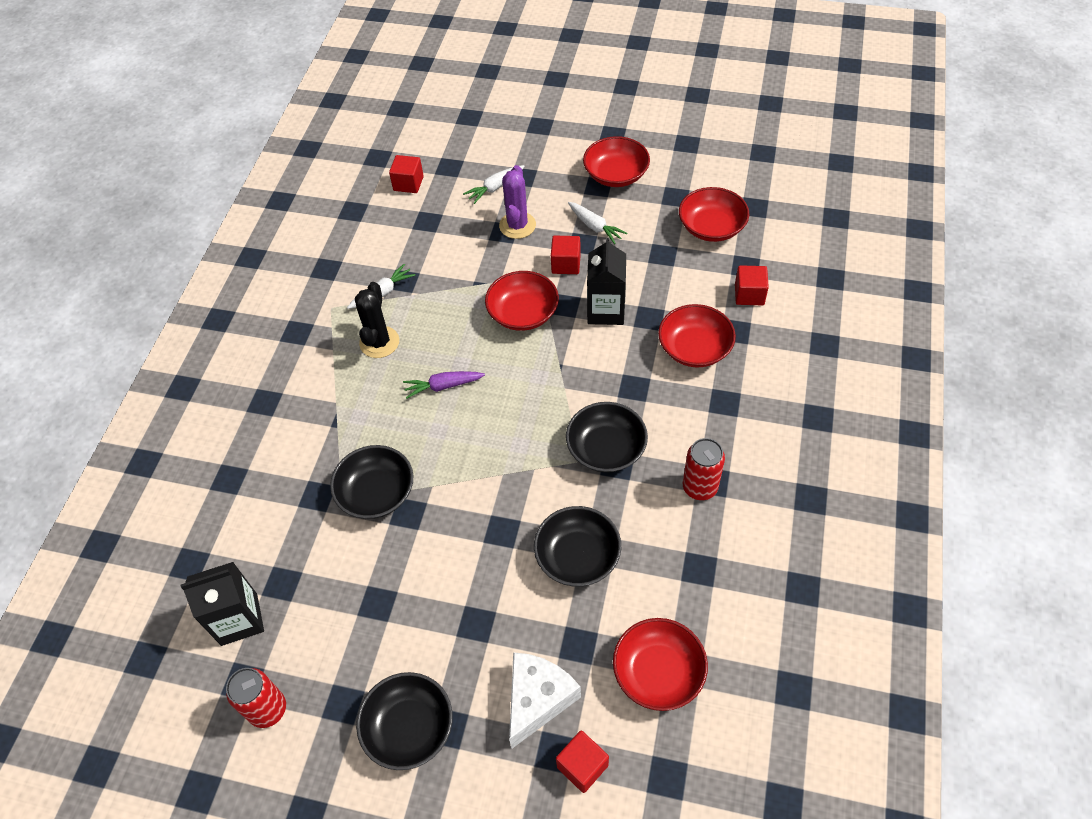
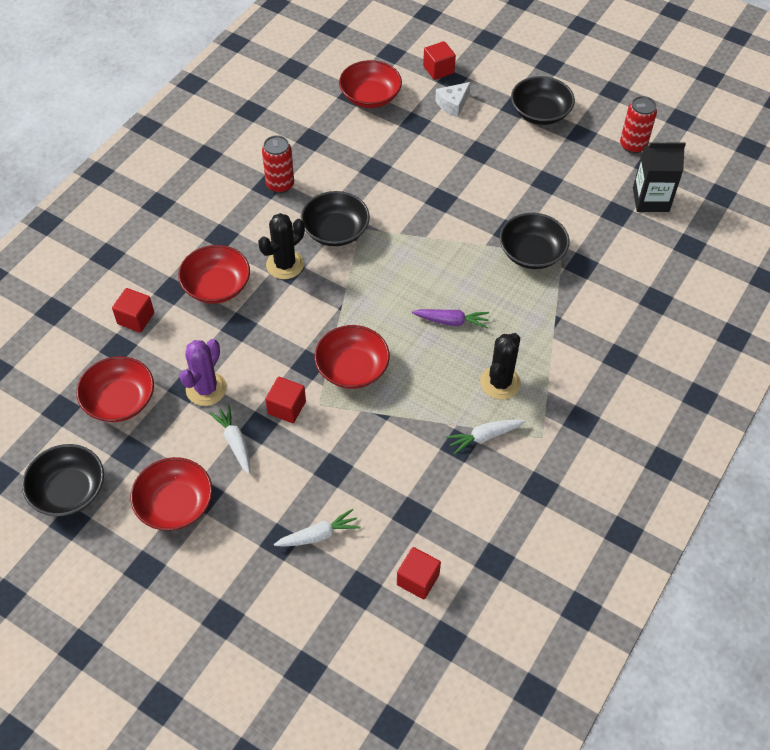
camera: 165 degrees left, 0 degrees up
purple cactus [499,165,536,239] -> purple cactus moved to [179,339,227,406]
white cheese [509,652,581,748] -> white cheese [435,82,471,117], size x0.65
black bowl [534,506,621,586] -> black bowl moved to [22,444,104,516]
black carton [587,238,626,325] -> none
none -> black cactus [258,213,305,279]

